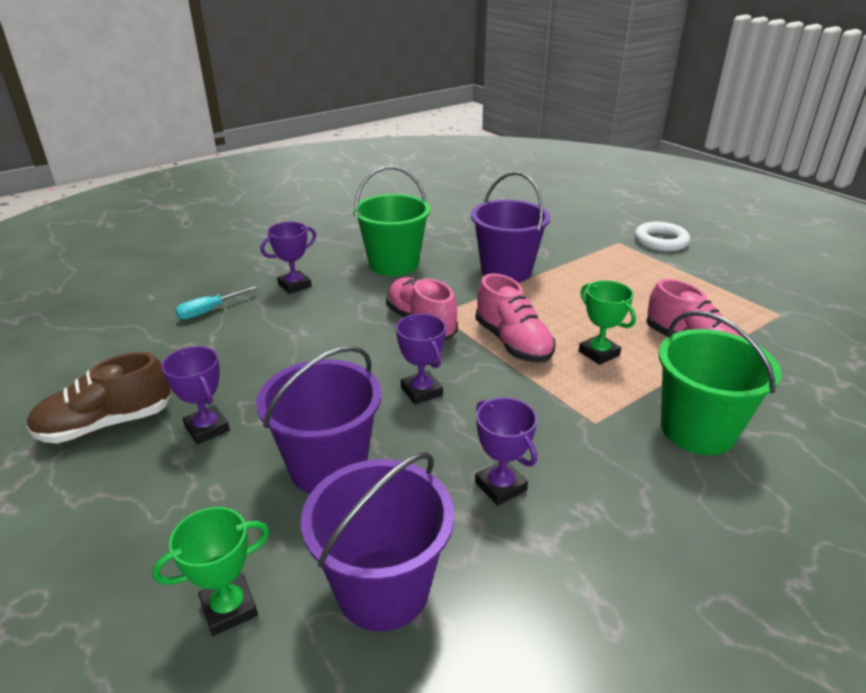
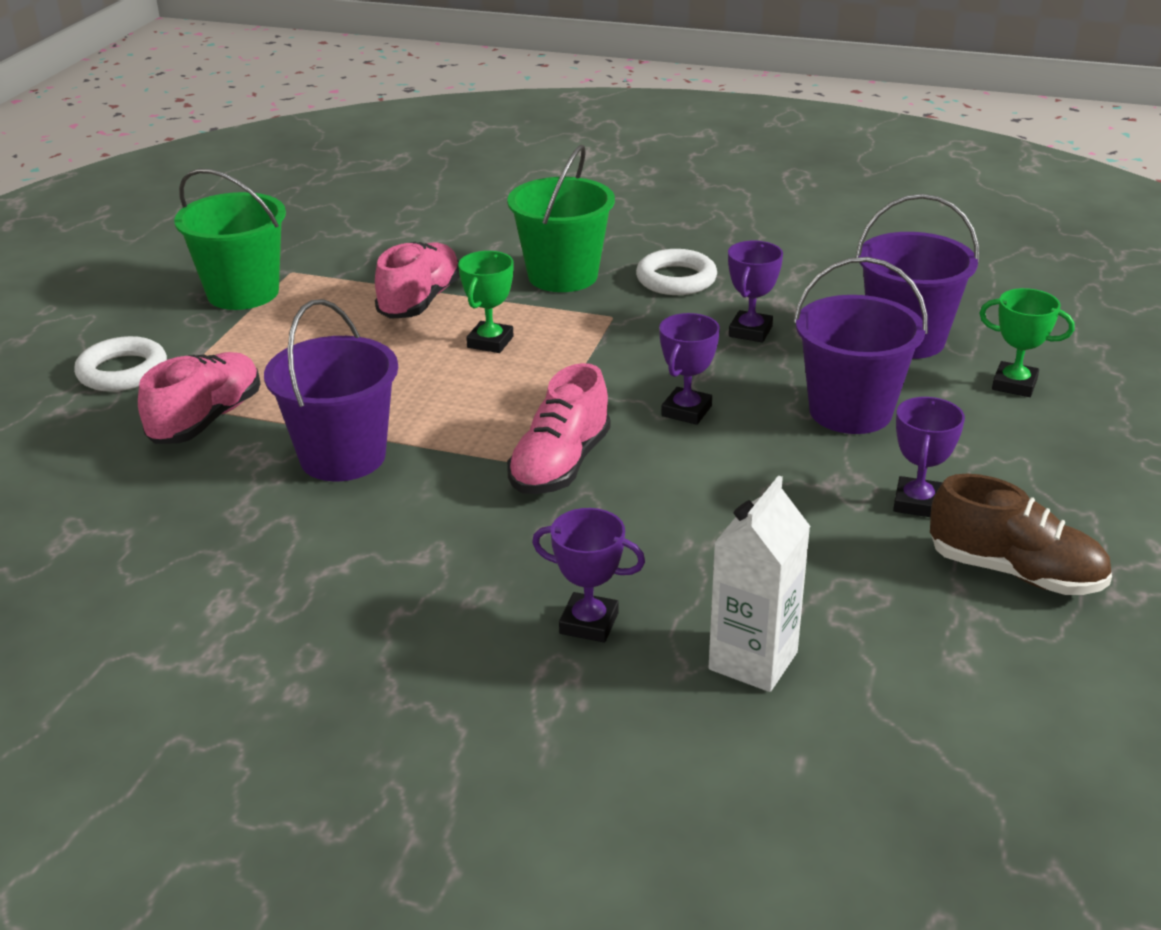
camera: 125 degrees left, 0 degrees up
turquoise screwdriver [175,286,257,320] -> white carton [709,476,810,692]
green bucket [353,166,431,276] -> green bucket moved to [174,168,286,310]
pink shoe [475,273,556,363] -> pink shoe moved to [138,352,261,444]
none -> white ring [636,249,717,295]

